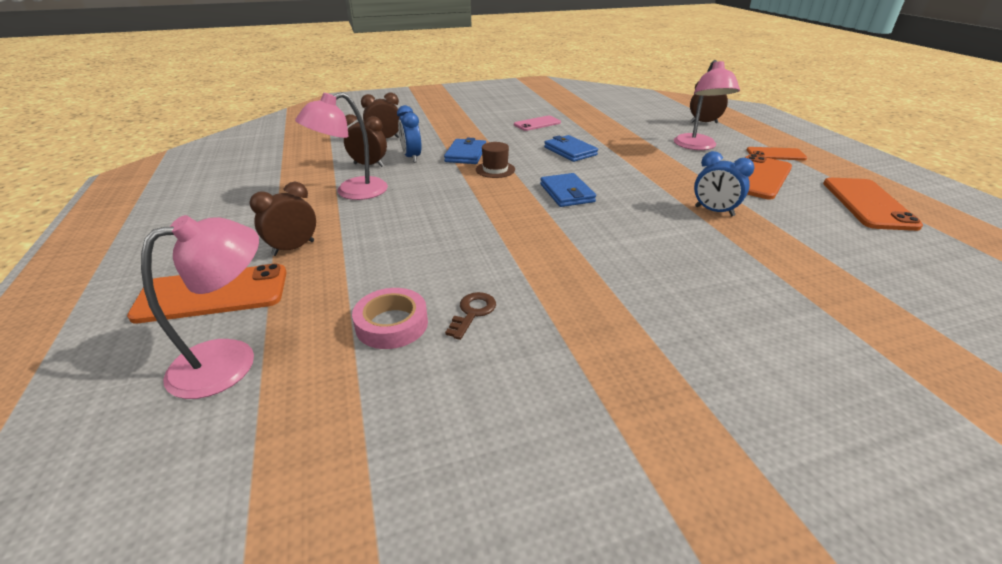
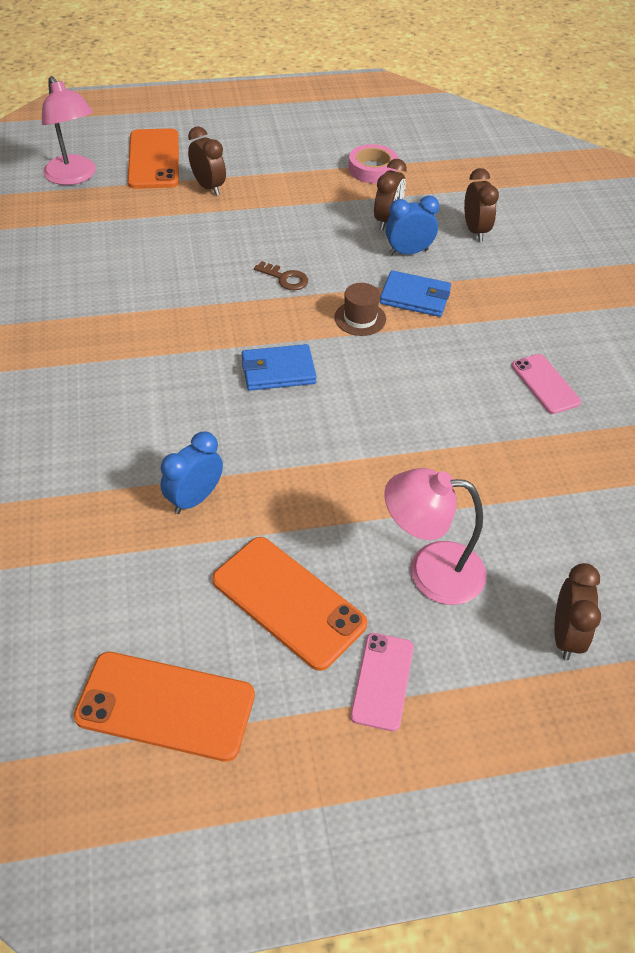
camera: 95 degrees right, 15 degrees up
pink lamp [295,92,388,200] -> none
pink tape [352,288,428,349] -> pink tape moved to [348,144,398,183]
brown key [445,292,496,340] -> brown key moved to [254,261,308,290]
blue wallet [544,135,598,162] -> none
orange phone [747,147,807,160] -> pink phone [350,633,414,731]

